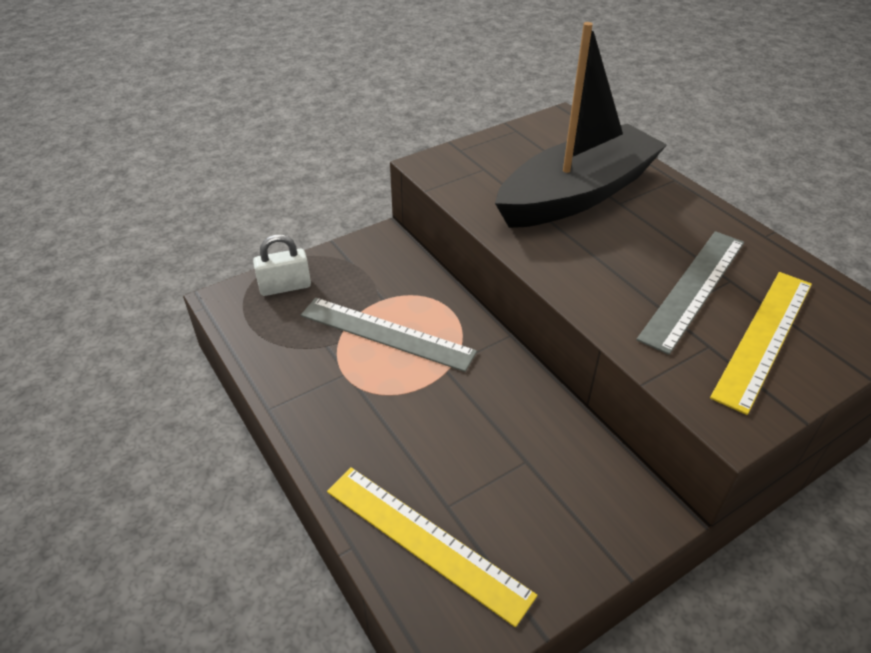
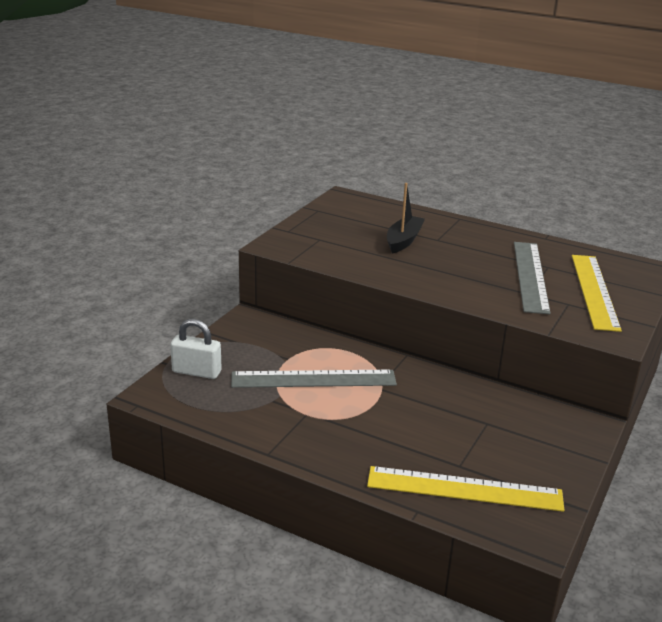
camera: 30 degrees left, 15 degrees down
white padlock [253,235,311,296] -> white padlock turned 60 degrees clockwise [170,319,222,379]
black boat [495,22,667,228] -> black boat [387,183,425,254], size x0.45

